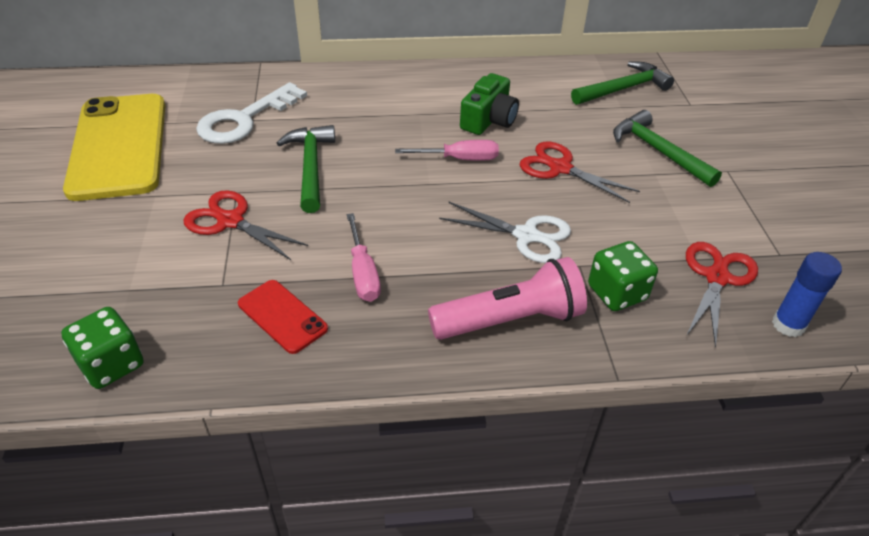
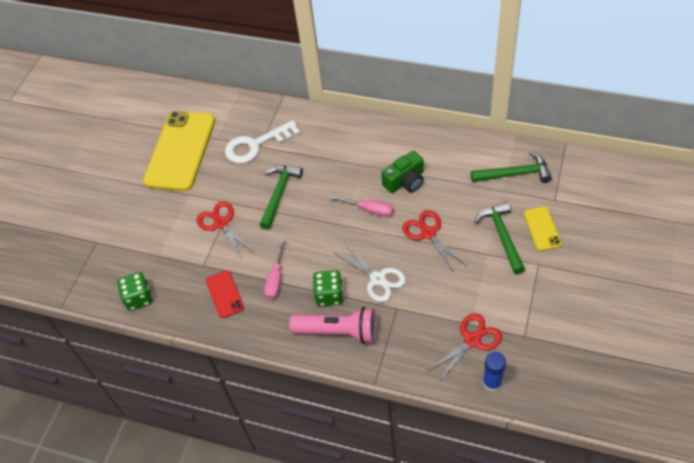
camera: 30 degrees right, 10 degrees up
green dice [588,241,658,311] -> green dice moved to [313,270,343,306]
none -> yellow phone [524,207,562,251]

